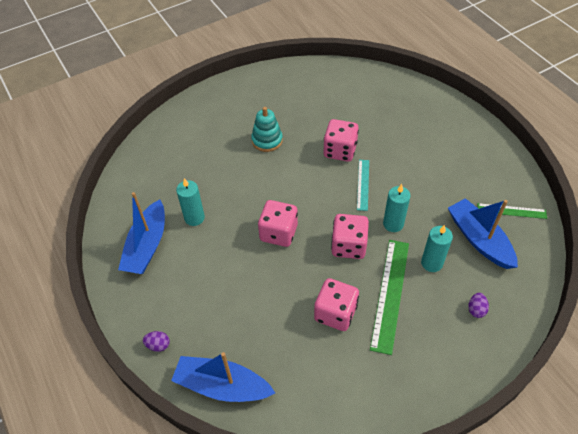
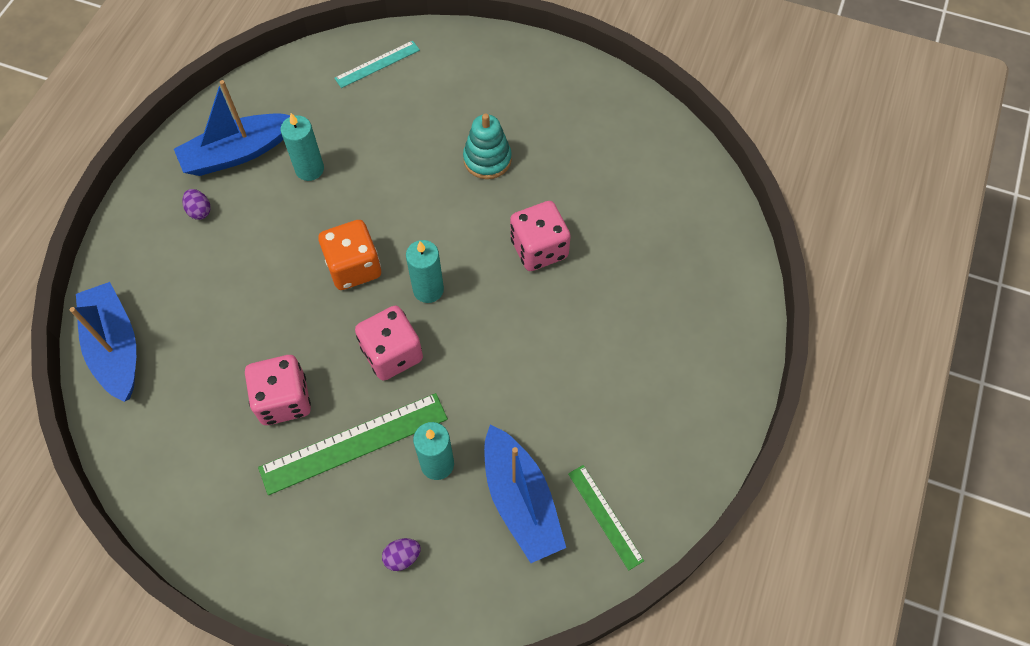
camera: 50 degrees right, 10 degrees up
purple egg [143,331,170,352] -> purple egg moved to [182,189,211,220]
pink dice [258,200,298,247] -> orange dice [318,220,381,290]
turquoise ruler [357,160,369,211] -> turquoise ruler moved to [334,40,420,88]
turquoise candle [383,184,410,232] -> turquoise candle moved to [406,240,444,303]
blue boat [448,198,518,269] -> blue boat turned 135 degrees clockwise [484,425,566,563]

